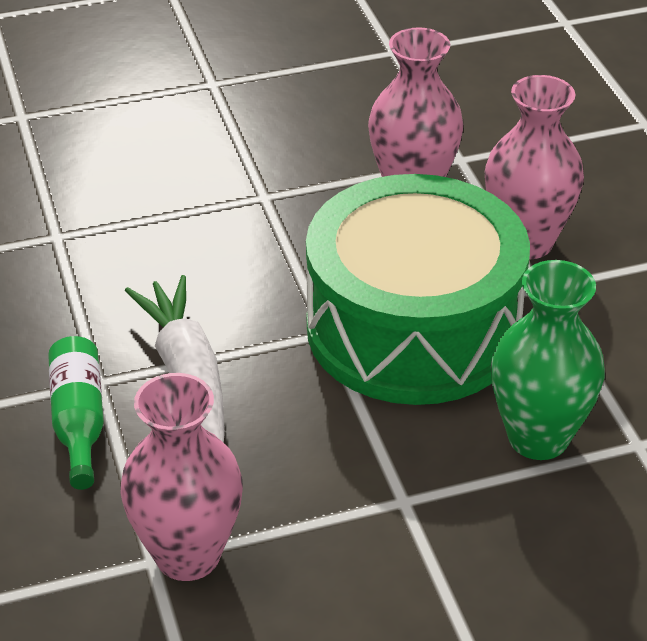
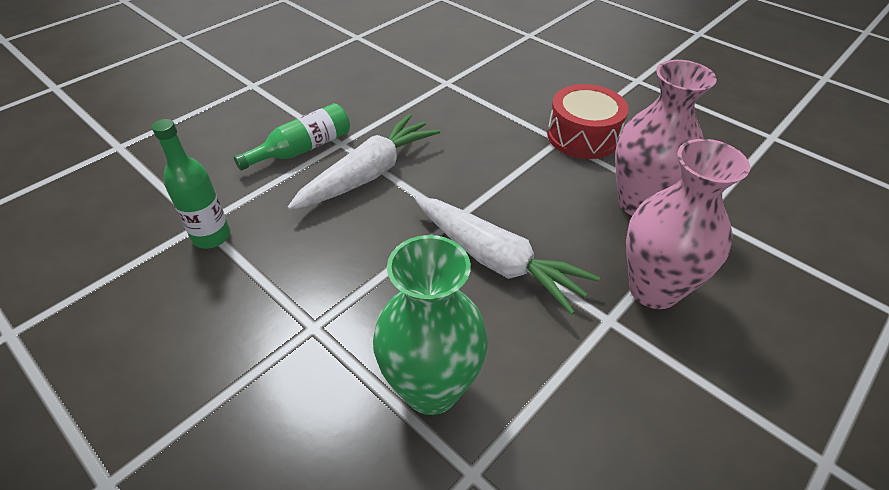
camera: 60 degrees right, 5 degrees up
pink vase [120,373,243,581] -> green bottle [152,119,230,249]
green drum [306,174,530,405] -> white carrot [415,197,600,315]
none -> red drum [547,84,628,159]

